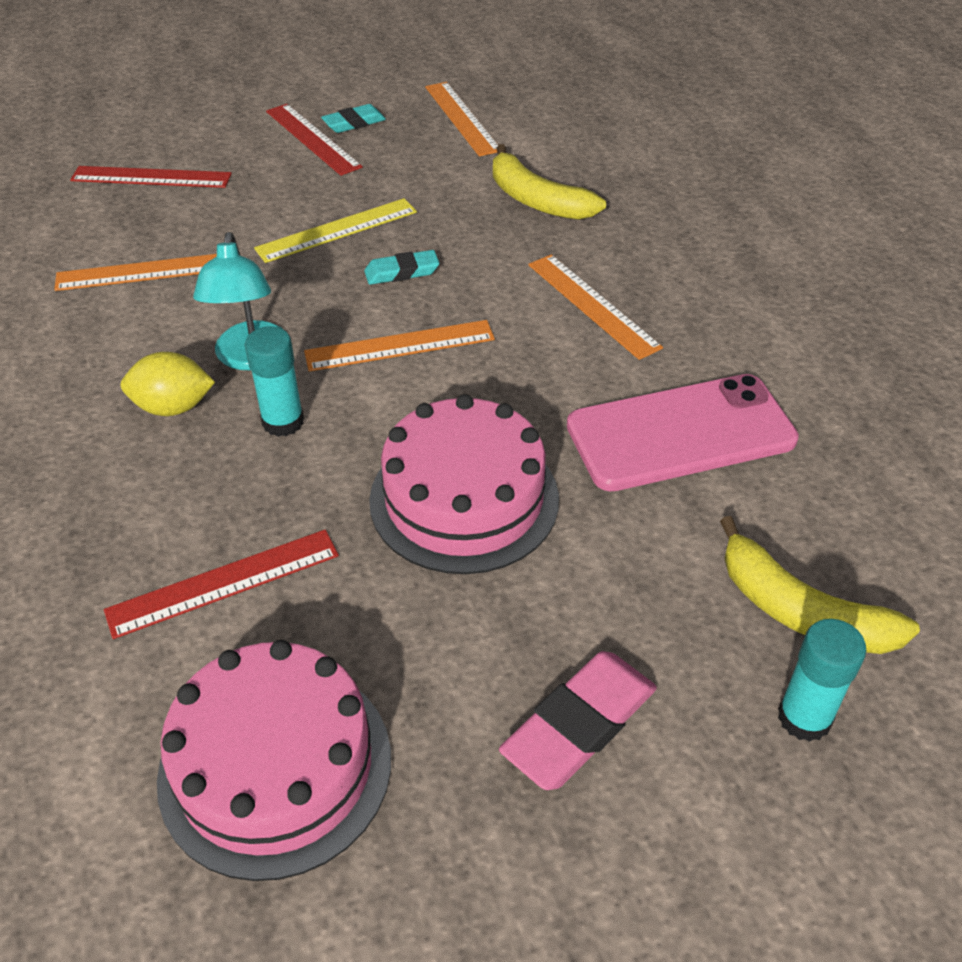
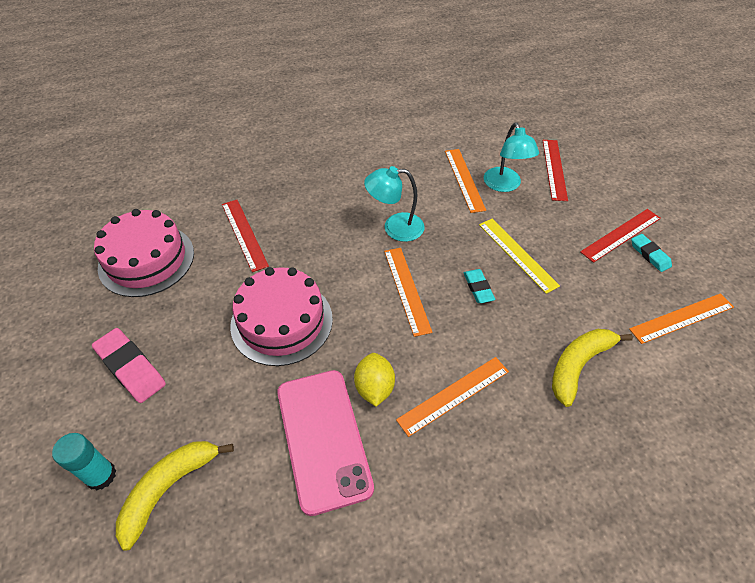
camera: 90 degrees right, 5 degrees up
yellow lemon [121,352,215,416] -> yellow lemon moved to [354,353,395,406]
turquoise glue stick [245,327,304,437] -> none
none -> turquoise lamp [484,123,539,192]

